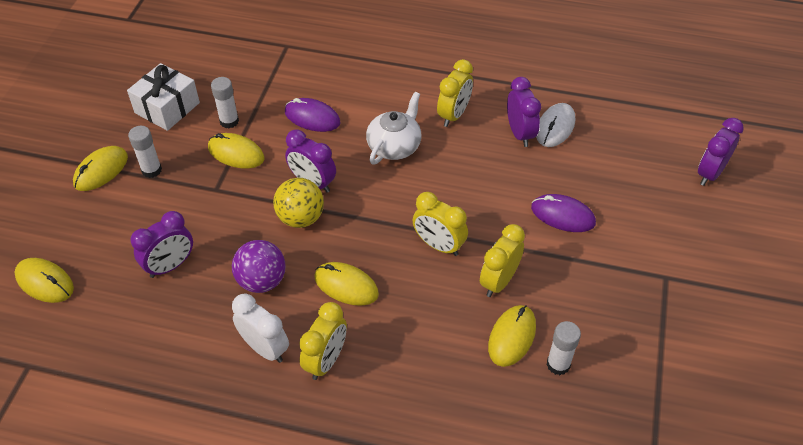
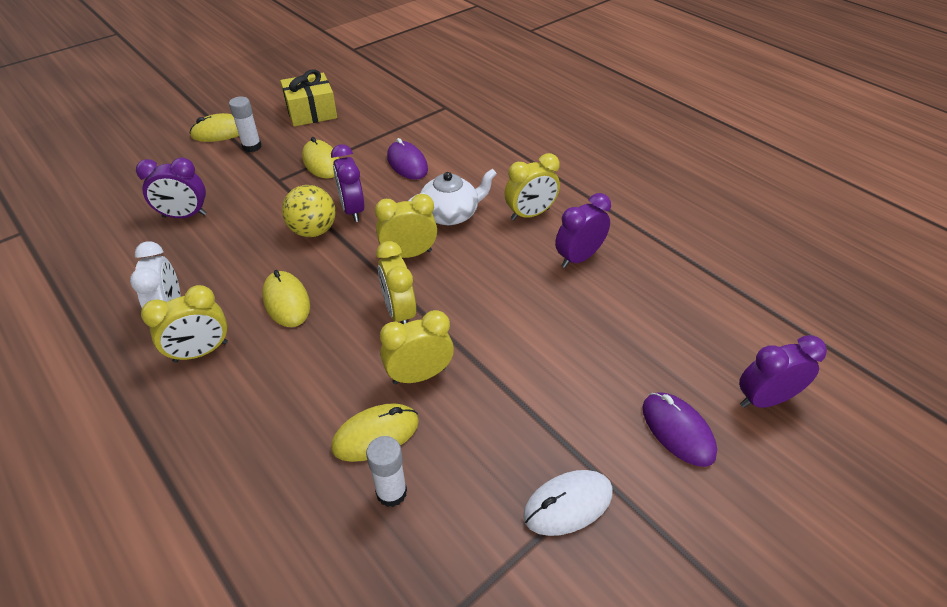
camera: 35 degrees right, 5 degrees down
yellow mouse [15,258,74,303] -> none
white gift [127,63,200,131] -> yellow gift [280,69,337,127]
white glue stick [211,77,239,128] -> none
purple ball [232,240,286,293] -> none
purple clock [507,77,541,147] -> purple clock turned 150 degrees counterclockwise [555,193,611,268]
purple mouse [531,194,596,232] -> purple mouse moved to [642,392,717,467]
white mouse [536,103,575,147] -> white mouse moved to [523,470,613,536]
none -> yellow clock [375,194,437,258]

